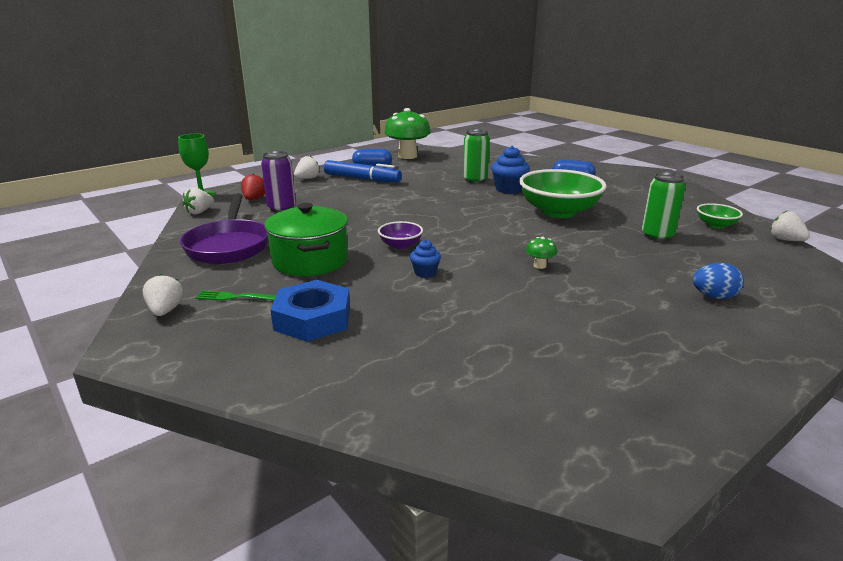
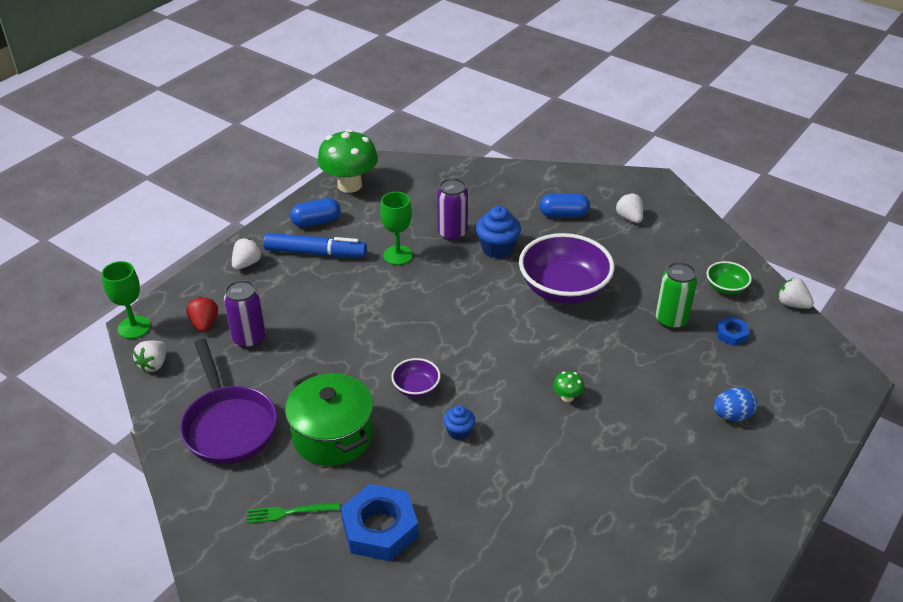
camera: 15 degrees left, 15 degrees up
white strawberry [142,274,184,316] -> white strawberry moved to [615,193,643,223]
green can [463,129,490,184] -> purple can [437,178,468,241]
green bowl [519,169,607,218] -> purple bowl [519,233,614,304]
none -> green goblet [380,192,413,265]
none -> blue nut [716,316,749,346]

